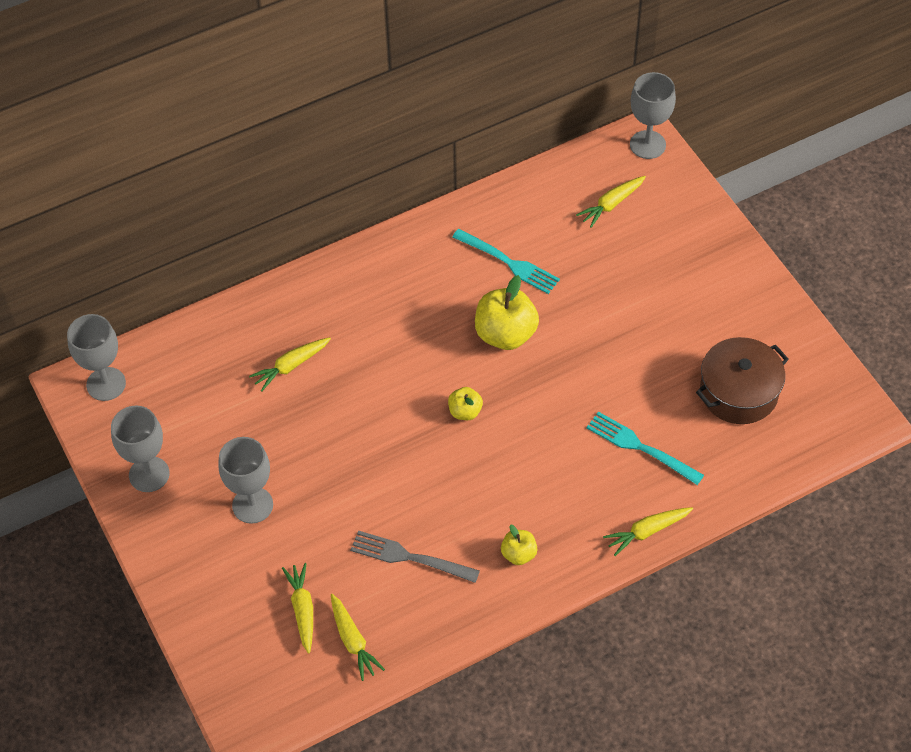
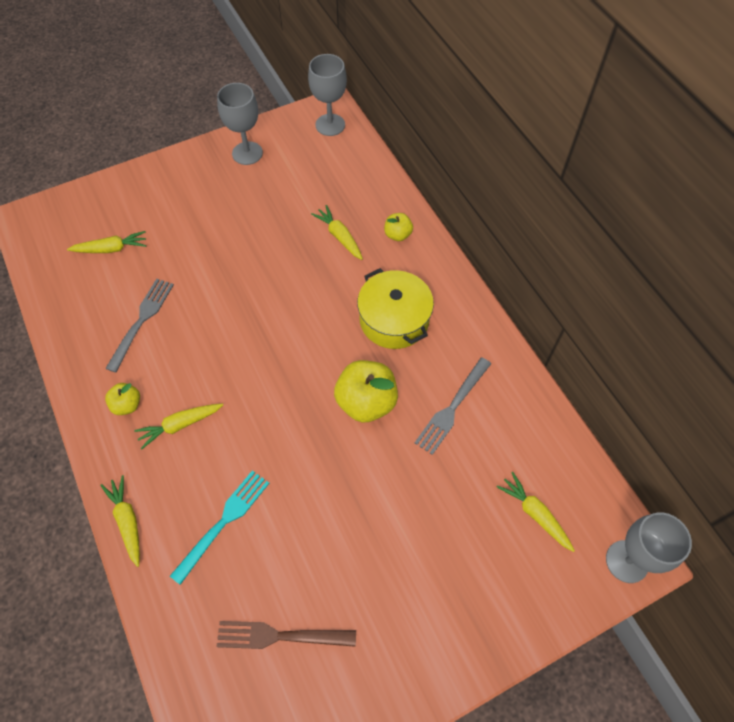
camera: 90 degrees right, 5 degrees up
grey goblet [218,437,273,524] -> none
yellow carrot [331,594,385,681] -> yellow carrot moved to [134,404,223,449]
yellow apple [448,387,483,420] -> yellow apple moved to [384,213,413,241]
turquoise fork [452,229,560,294] -> grey fork [415,357,491,455]
brown pot [696,337,789,424] -> brown fork [216,621,356,649]
none -> yellow pot [357,268,434,349]

